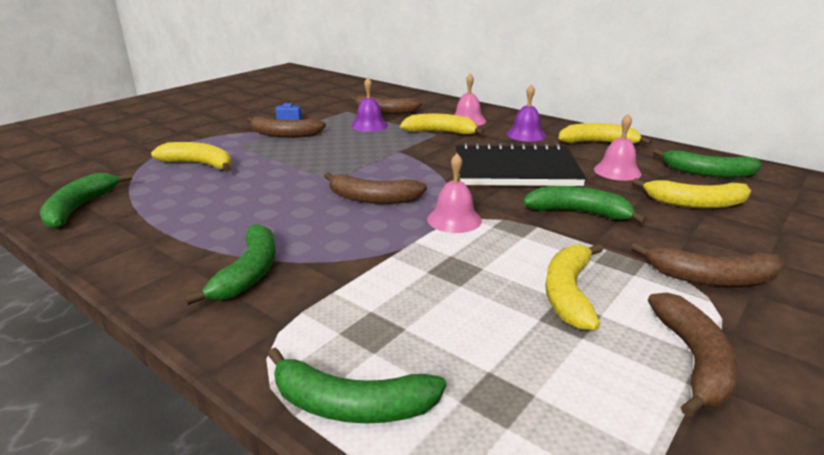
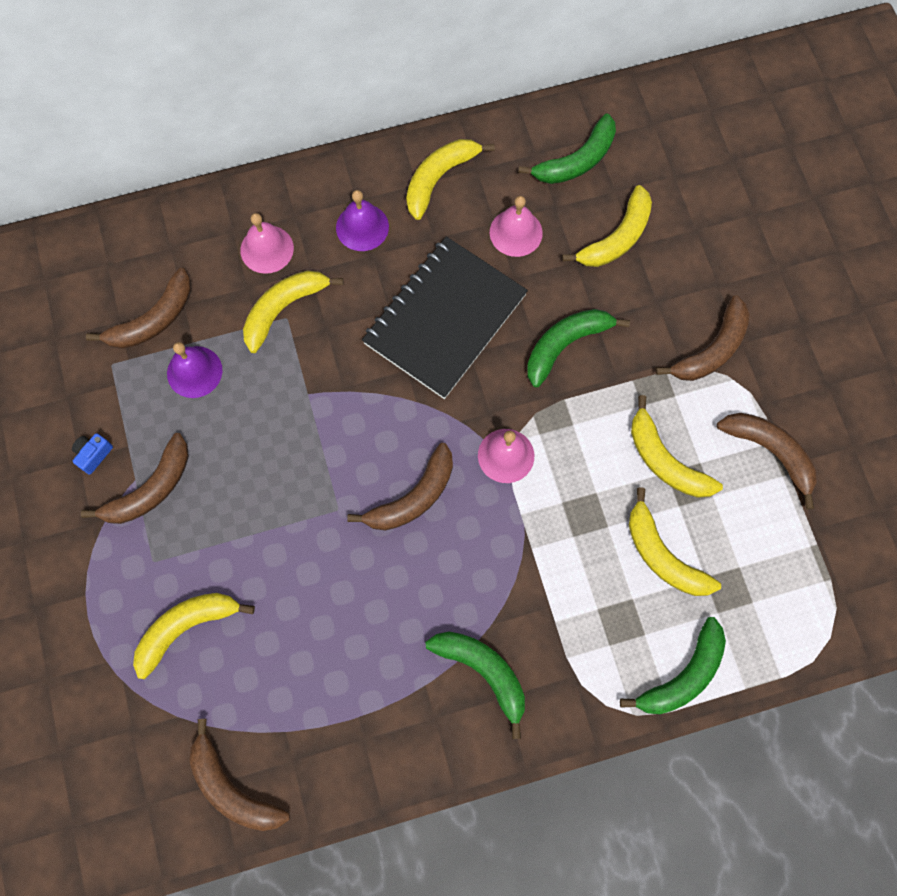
camera: 55 degrees left, 45 degrees up
green banana [40,173,132,229] -> brown banana [189,719,290,831]
none -> yellow banana [629,487,721,596]

